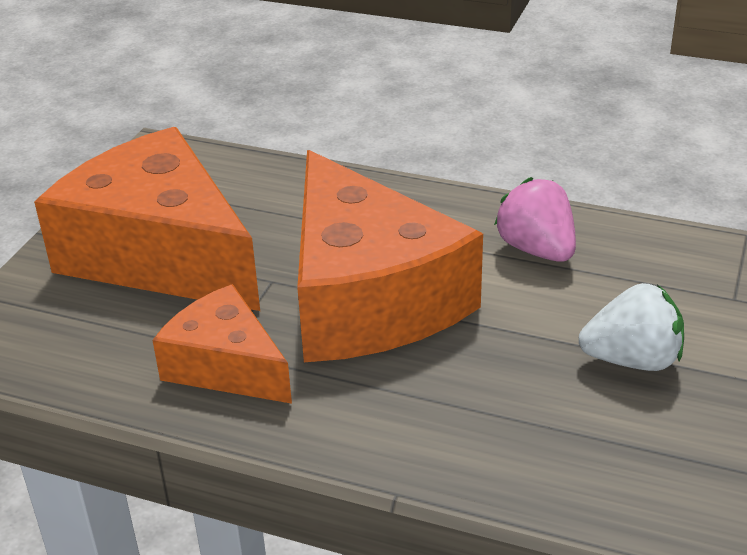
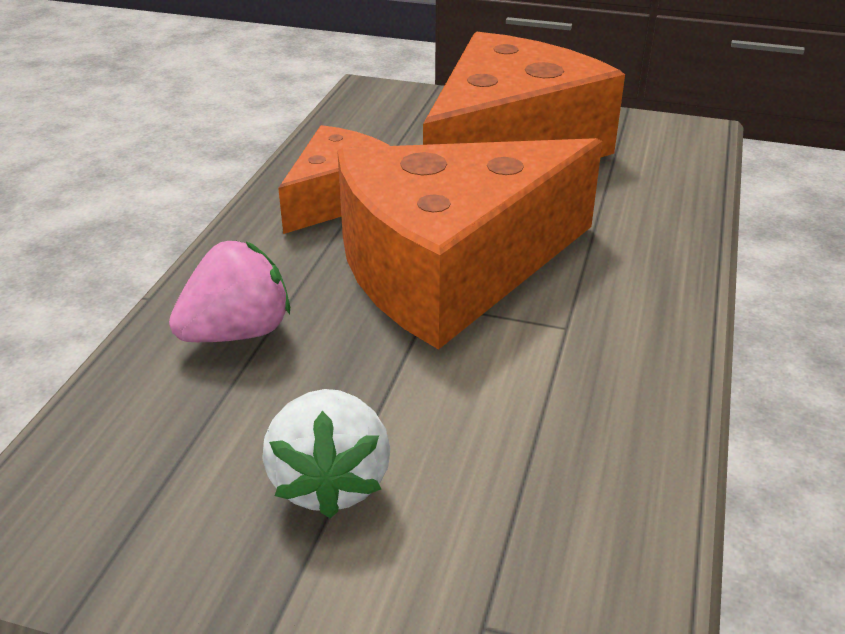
camera: 85 degrees right, 0 degrees up
pink strawberry [494,177,576,262] -> pink strawberry moved to [169,241,290,342]

